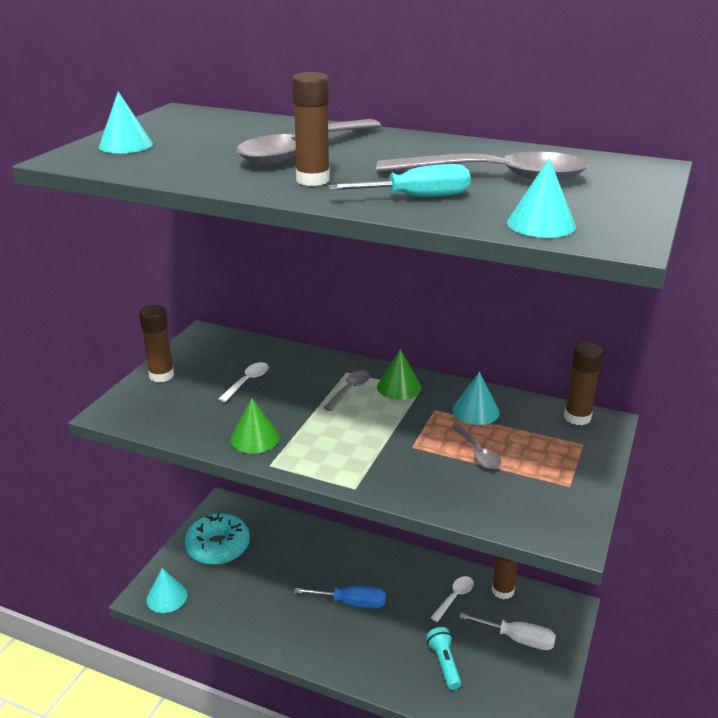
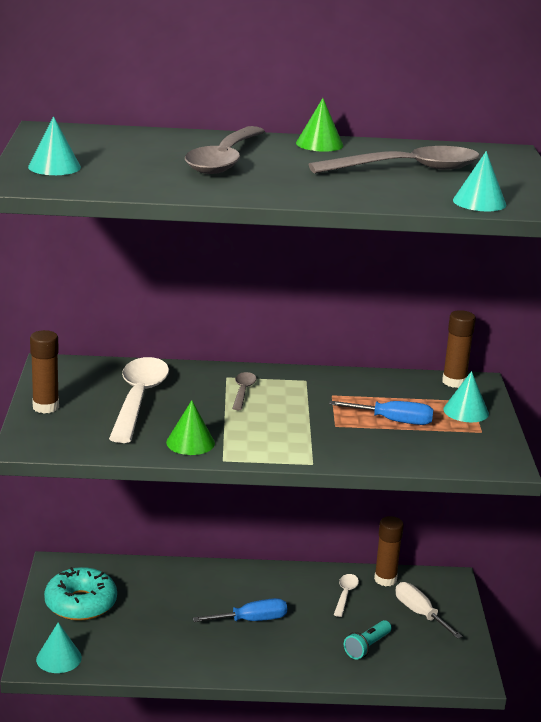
camera: 25 degrees left, 5 degrees down
white spoon [219,362,268,402] -> white spoon [109,357,169,443], size x2.16
brown glue stick [292,72,330,186] -> none
turquoise screwdriver [328,164,471,196] -> none
green cone [377,349,421,400] -> green cone moved to [296,98,343,152]
turquoise flashlight [426,627,461,690] -> turquoise flashlight turned 105 degrees counterclockwise [344,620,392,660]
grey spoon [452,424,501,469] -> blue screwdriver [329,401,433,425]
turquoise cone [453,372,499,425] -> turquoise cone moved to [443,371,489,422]
white screwdriver [459,613,556,650] -> white screwdriver turned 120 degrees counterclockwise [396,582,463,639]

